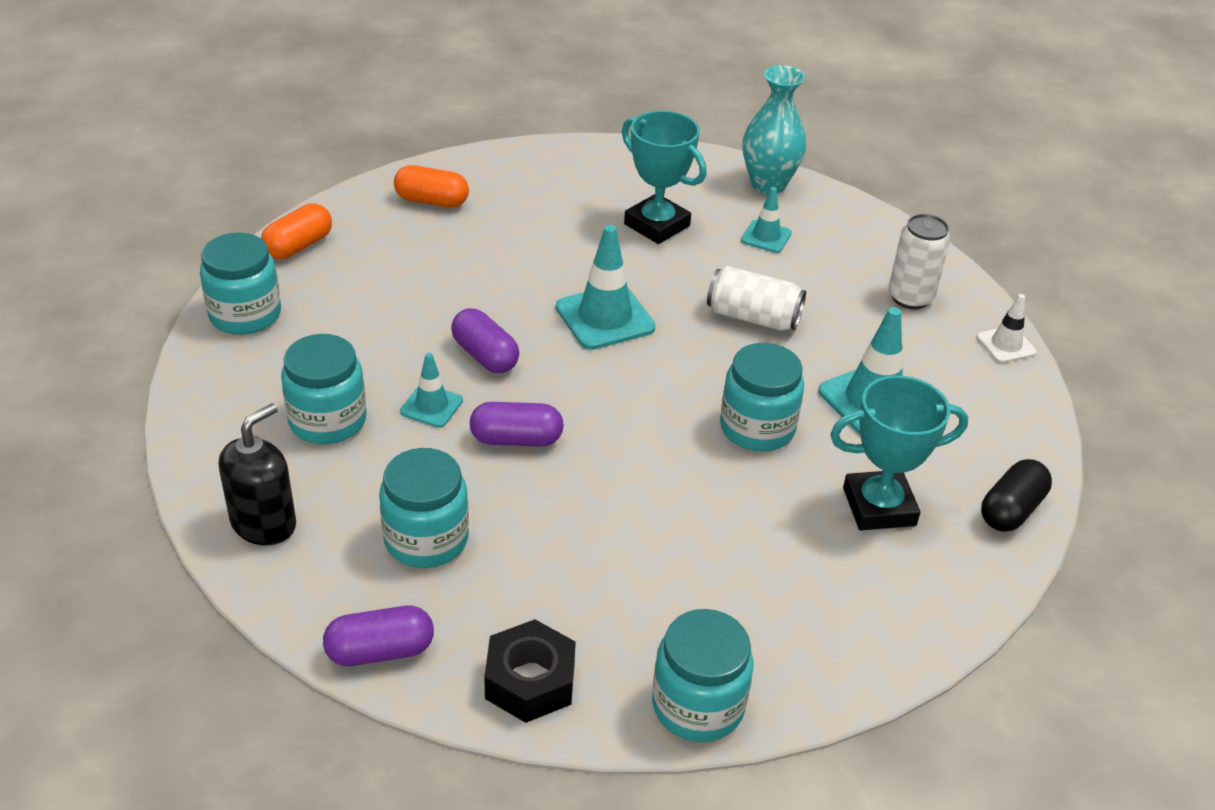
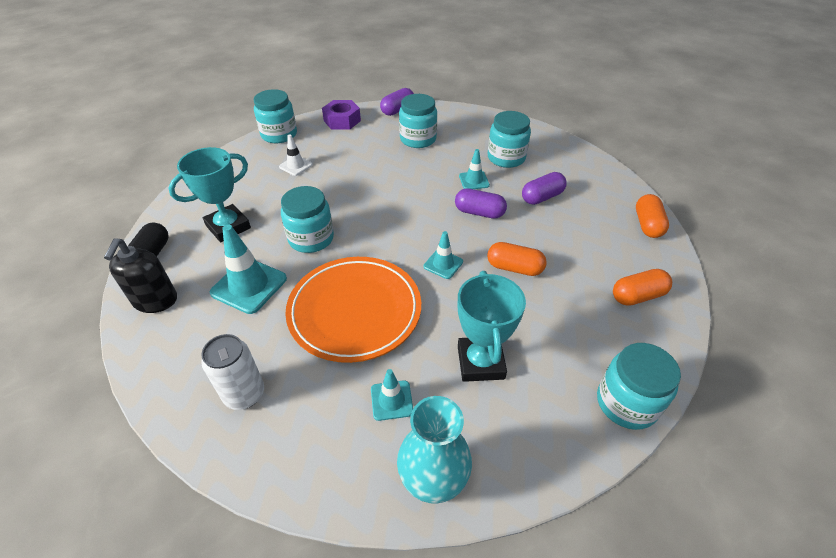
camera: 150 degrees right, 5 degrees up
turquoise jar [200,233,281,335] -> turquoise jar moved to [597,343,681,430]
black soap dispenser [219,403,296,545] -> black soap dispenser moved to [104,238,177,313]
purple capsule [470,402,564,447] -> purple capsule moved to [522,172,567,205]
black nut [484,619,576,723] -> purple nut [322,100,361,130]
turquoise traffic cone [556,225,656,350] -> turquoise traffic cone [423,231,463,279], size x0.57
turquoise trophy [622,110,707,244] -> turquoise trophy turned 75 degrees clockwise [458,271,526,382]
white can [707,266,806,331] -> orange plate [285,257,421,363]
white traffic cone [977,294,1037,363] -> white traffic cone moved to [279,134,313,176]
none -> orange capsule [487,242,547,276]

